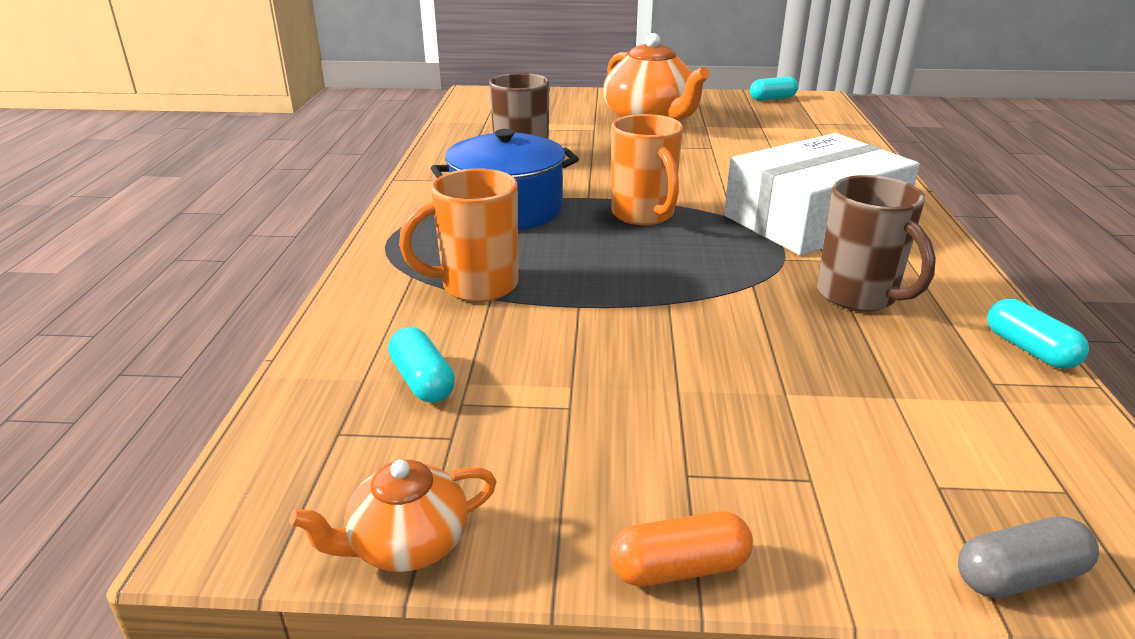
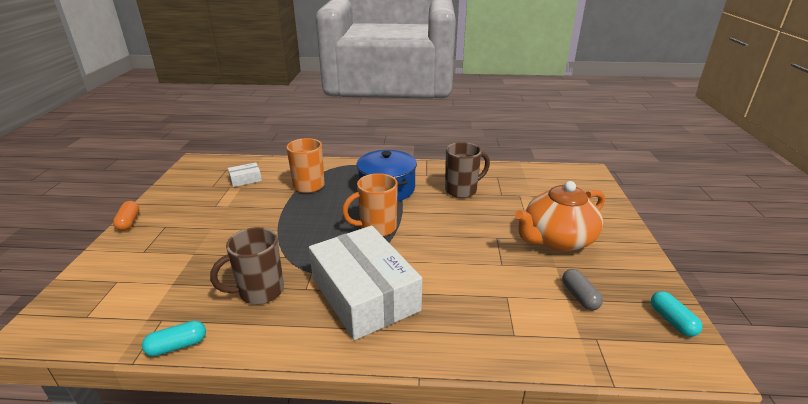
camera: 90 degrees right, 0 degrees up
orange teapot [289,460,497,572] -> none
turquoise capsule [388,327,455,403] -> white box [228,163,262,187]
grey capsule [958,517,1099,598] -> grey capsule moved to [562,269,603,310]

